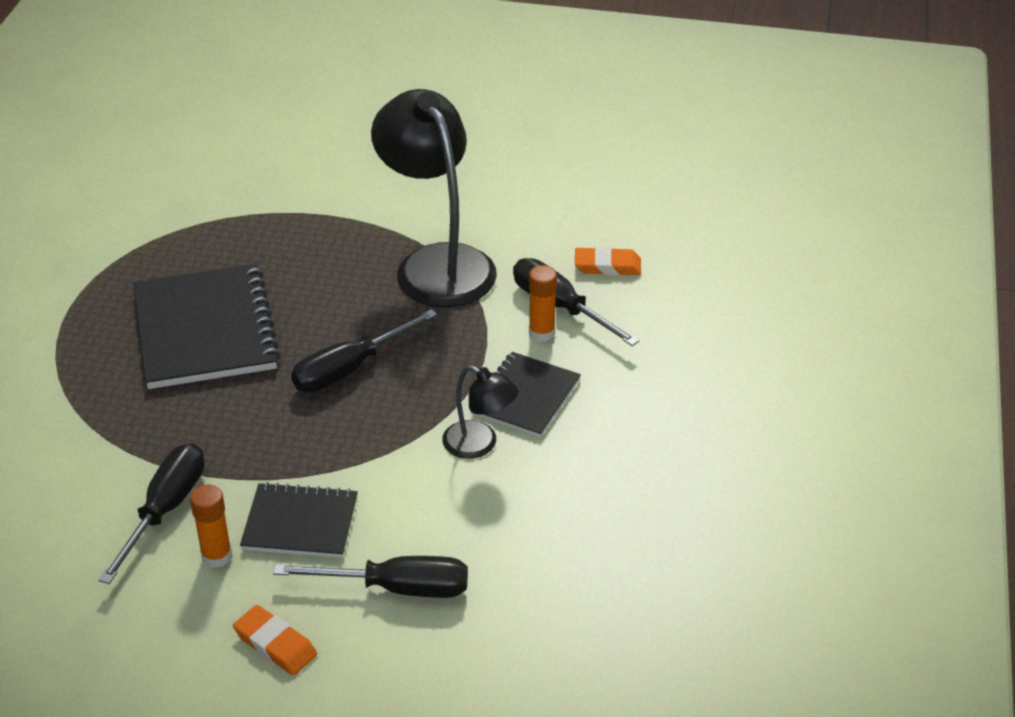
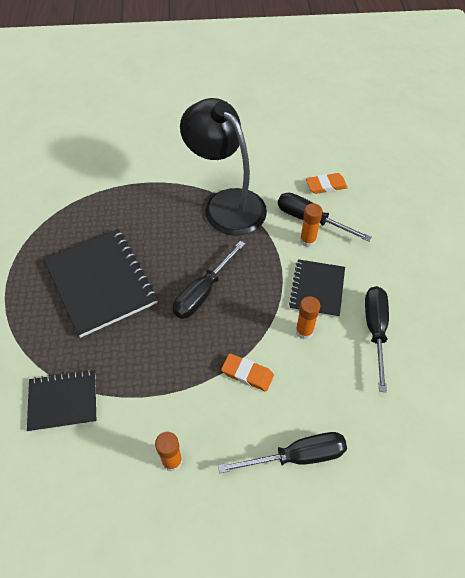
camera: 15 degrees left, 15 degrees up
black screwdriver [99,443,205,584] -> black screwdriver moved to [365,286,389,392]
orange eraser [233,605,317,676] -> orange eraser moved to [221,353,274,392]
black notebook [240,482,358,558] -> black notebook moved to [27,370,97,432]
black lamp [442,365,518,459] -> orange glue stick [296,296,320,340]

